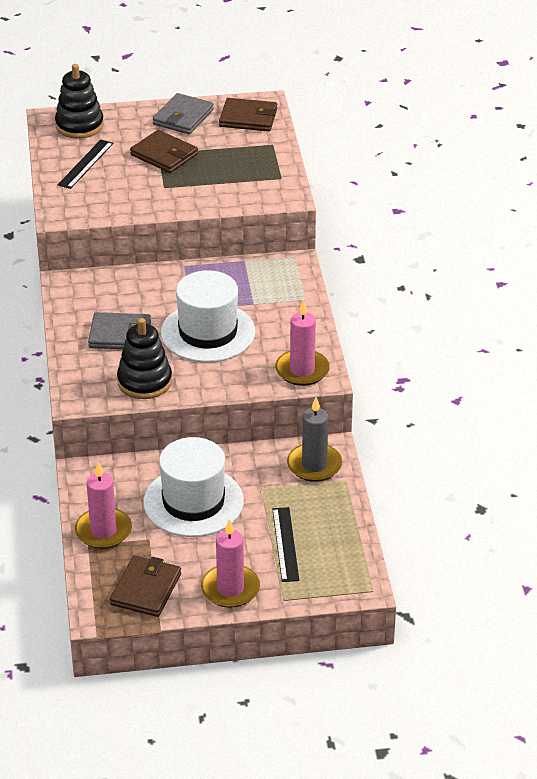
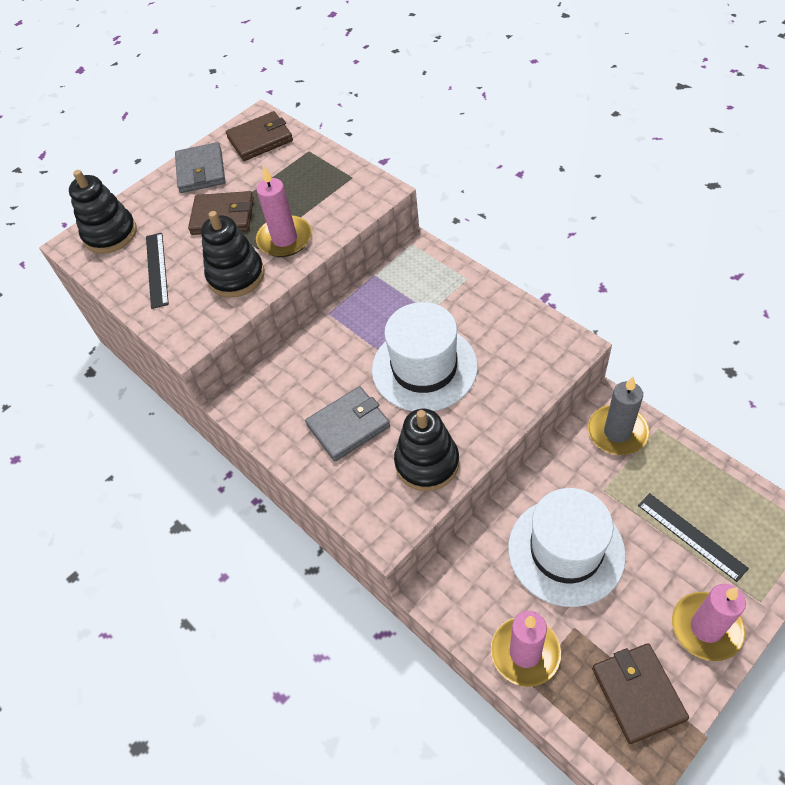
camera: 30 degrees left, 15 degrees up
pink candle [275,300,330,386] -> pink candle moved to [256,165,312,257]
none -> black stacking toy [201,211,264,298]

